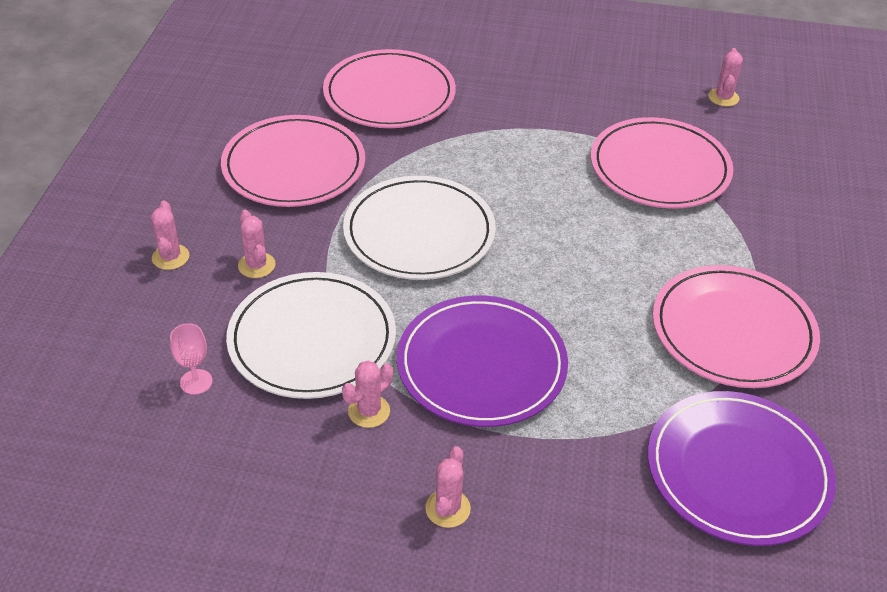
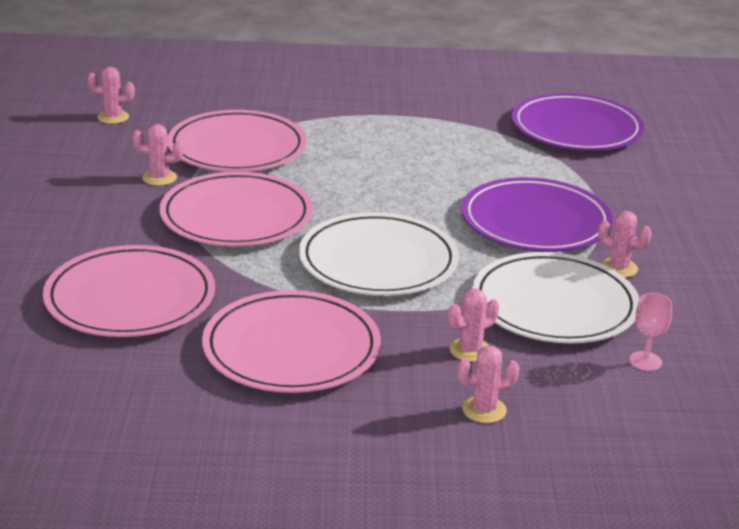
camera: 100 degrees left, 15 degrees down
pink cactus [425,446,471,528] -> pink cactus moved to [132,124,184,186]
pink plate [653,265,820,388] -> pink plate moved to [160,172,313,246]

